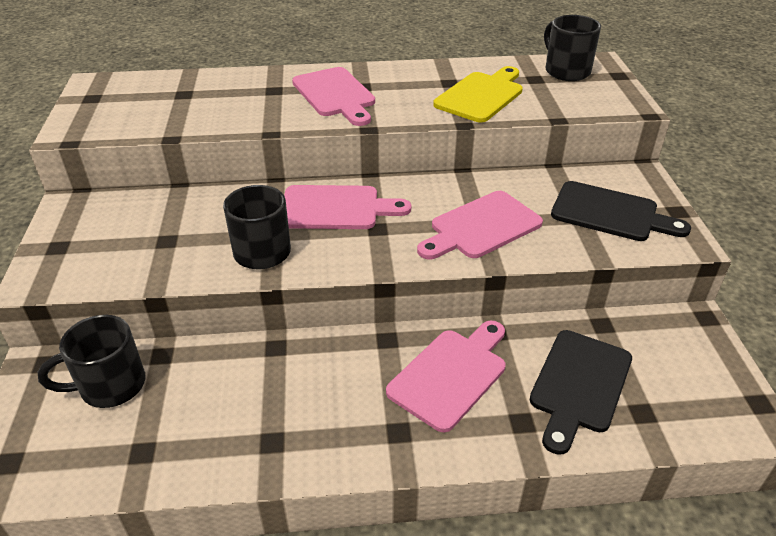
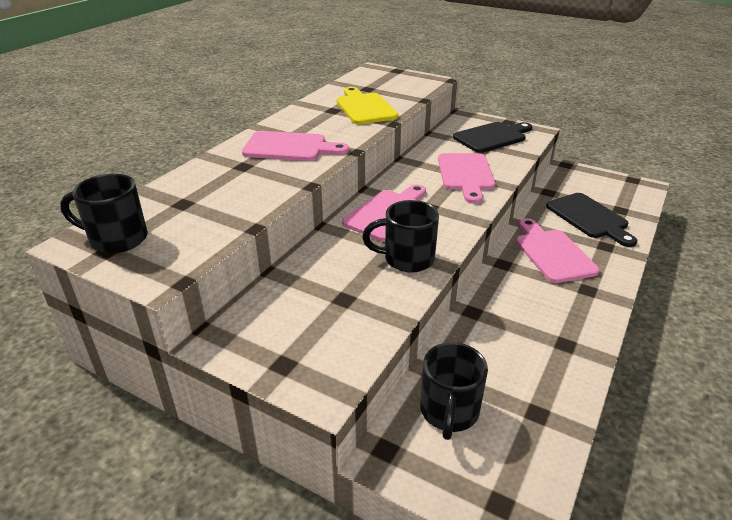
camera: 55 degrees left, 5 degrees down
black mug [544,15,601,81] -> black mug moved to [60,174,148,254]

